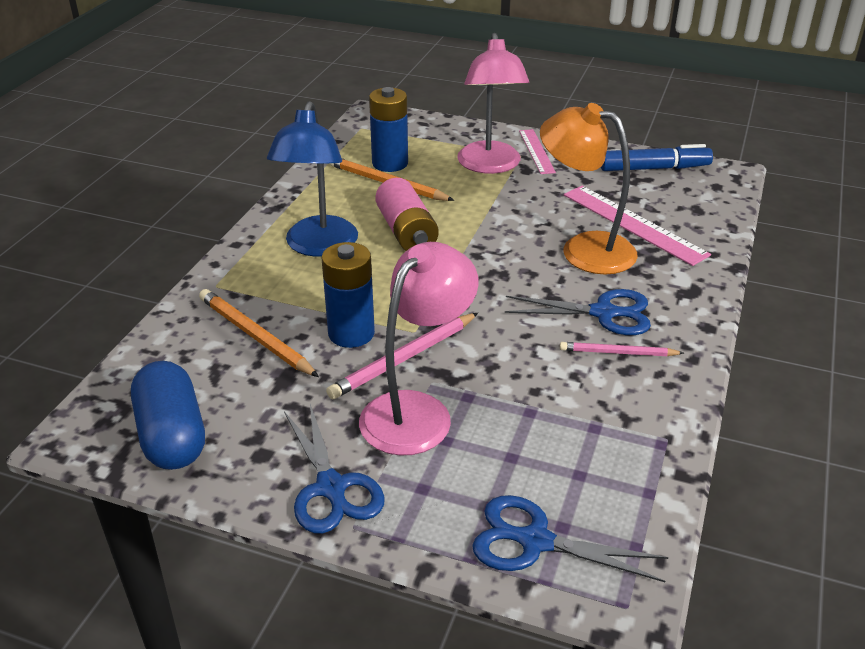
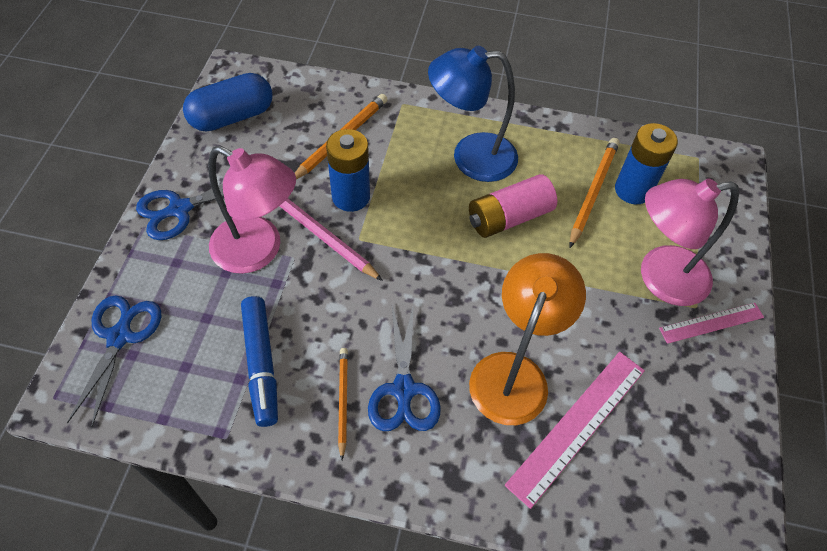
camera: 80 degrees right, 20 degrees up
pink pencil [560,342,684,356] -> orange pencil [338,348,348,460]
blue marker [601,144,713,171] -> blue marker moved to [241,296,278,427]

